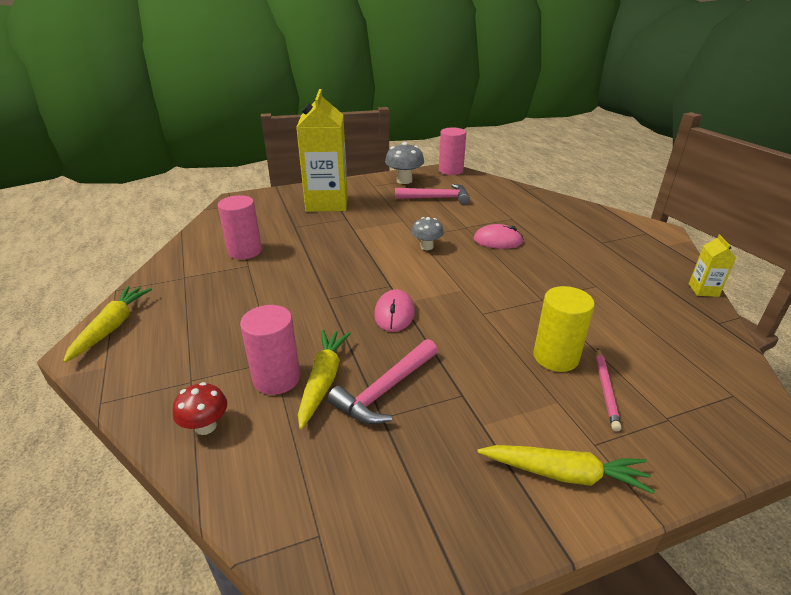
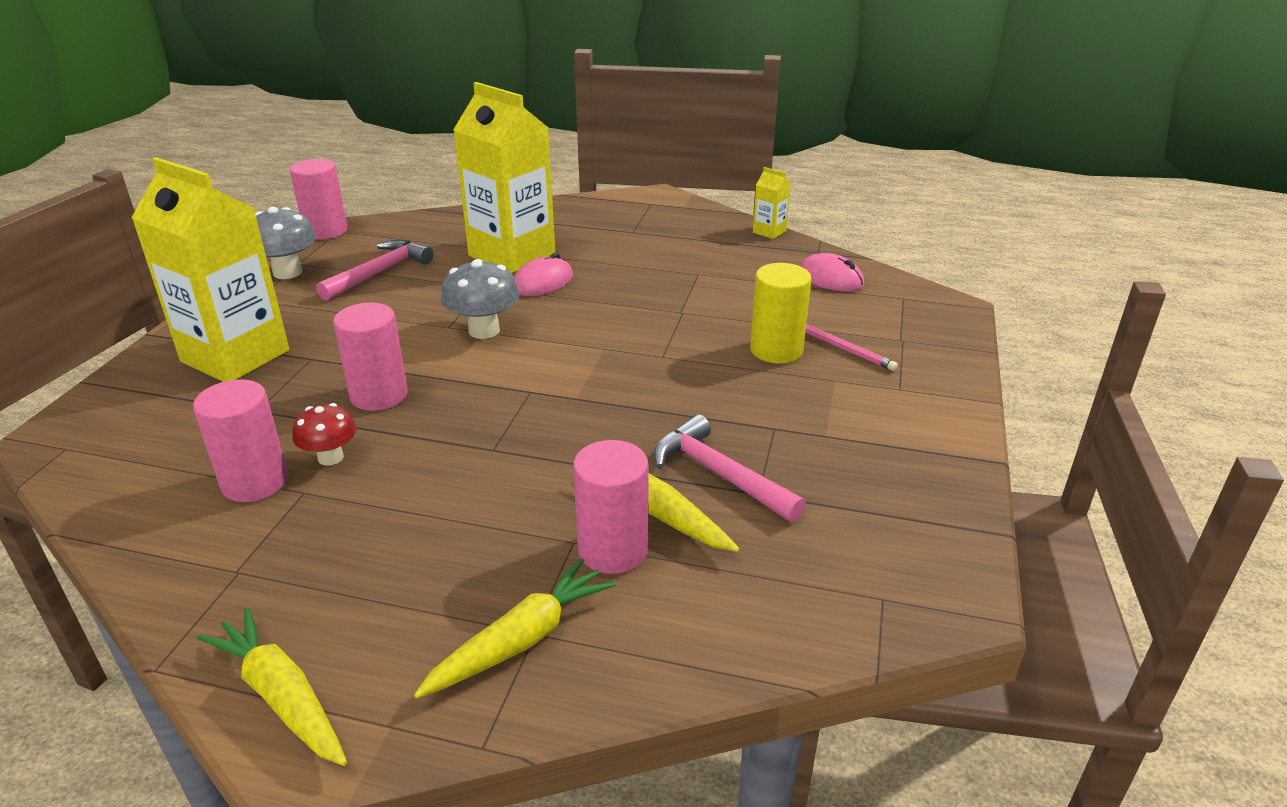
camera: 55 degrees left, 0 degrees up
red mushroom [173,382,227,435] -> red mushroom moved to [292,403,357,466]
pink hammer [328,339,438,424] -> pink hammer turned 150 degrees clockwise [653,414,806,523]
pink mouse [374,289,415,332] -> pink mouse moved to [800,253,864,292]
grey mushroom [411,217,444,250] -> grey mushroom [441,259,520,339], size x1.53
yellow carrot [477,445,655,494] -> yellow carrot moved to [414,558,615,699]
none -> pink cylinder [333,302,408,411]
none -> yellow carton [453,82,555,274]

